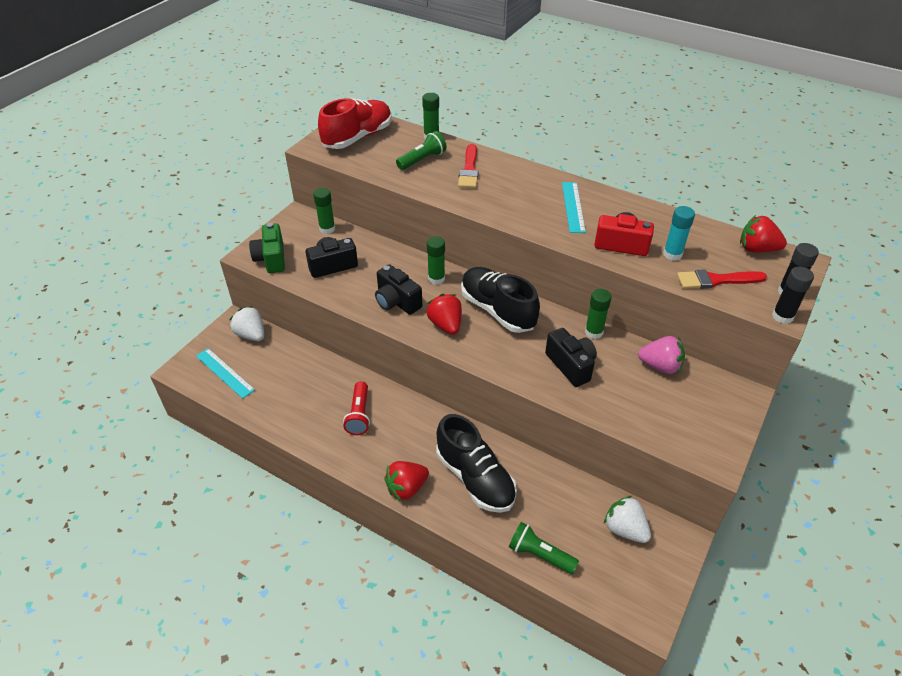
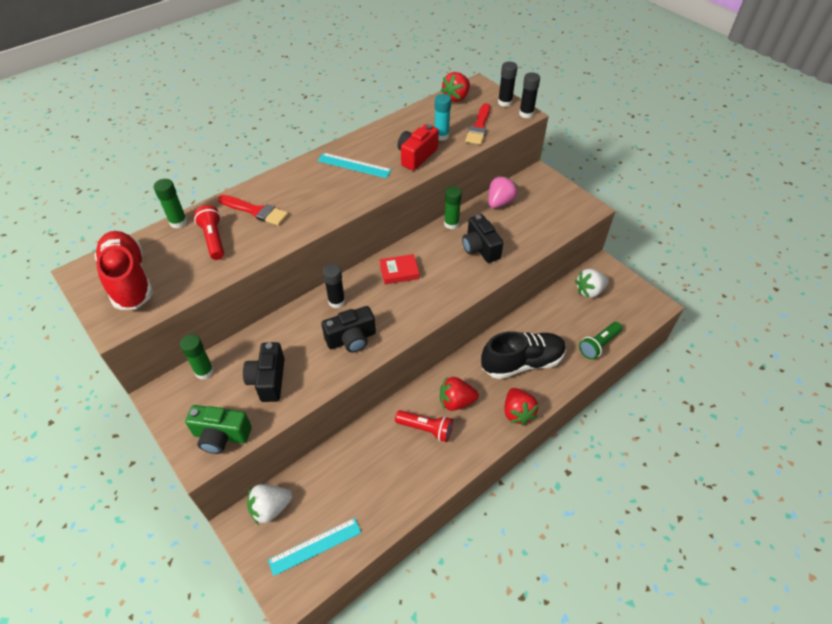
camera: 70 degrees left, 5 degrees up
green flashlight [396,131,447,170] -> red flashlight [194,205,224,260]
green glue stick [427,236,445,285] -> black glue stick [323,264,345,308]
red strawberry [427,294,462,335] -> red strawberry moved to [440,377,479,411]
black shoe [461,267,540,333] -> red book [380,254,419,284]
black camera [545,328,597,387] -> black camera turned 105 degrees counterclockwise [462,214,503,263]

